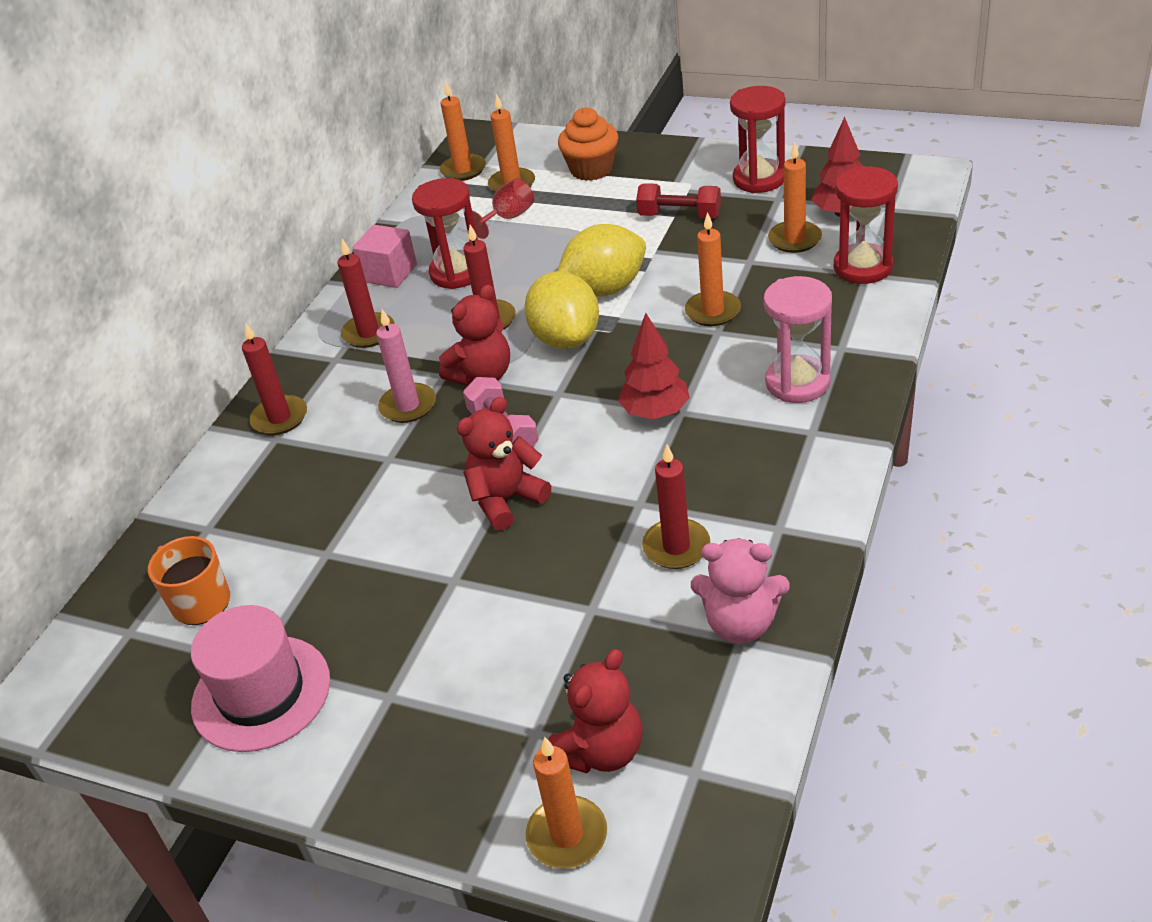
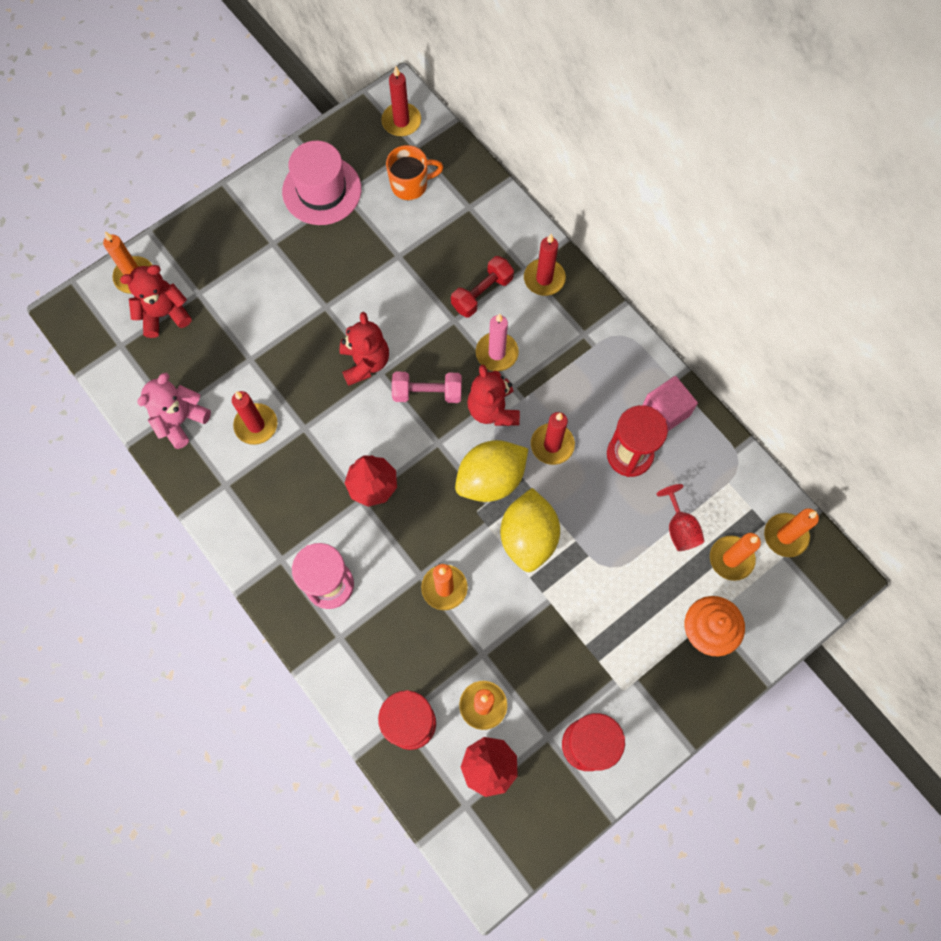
camera: 115 degrees right, 30 degrees up
red candle [337,239,394,348] -> red candle moved to [381,66,421,136]
yellow lemon [524,271,599,349] -> yellow lemon turned 45 degrees counterclockwise [455,440,528,502]
red teddy bear [548,649,643,773] -> red teddy bear turned 90 degrees clockwise [120,265,191,338]
red dumbbell [636,183,721,219] -> red dumbbell moved to [451,256,514,318]

